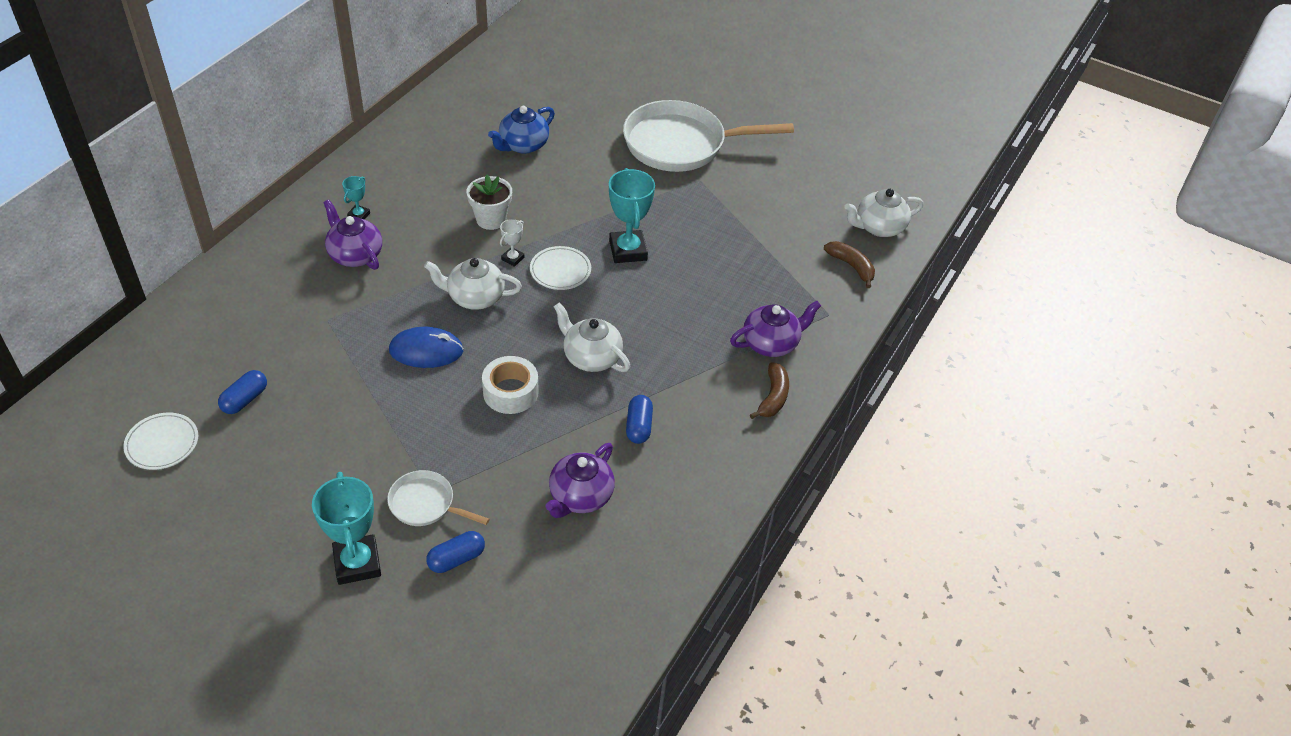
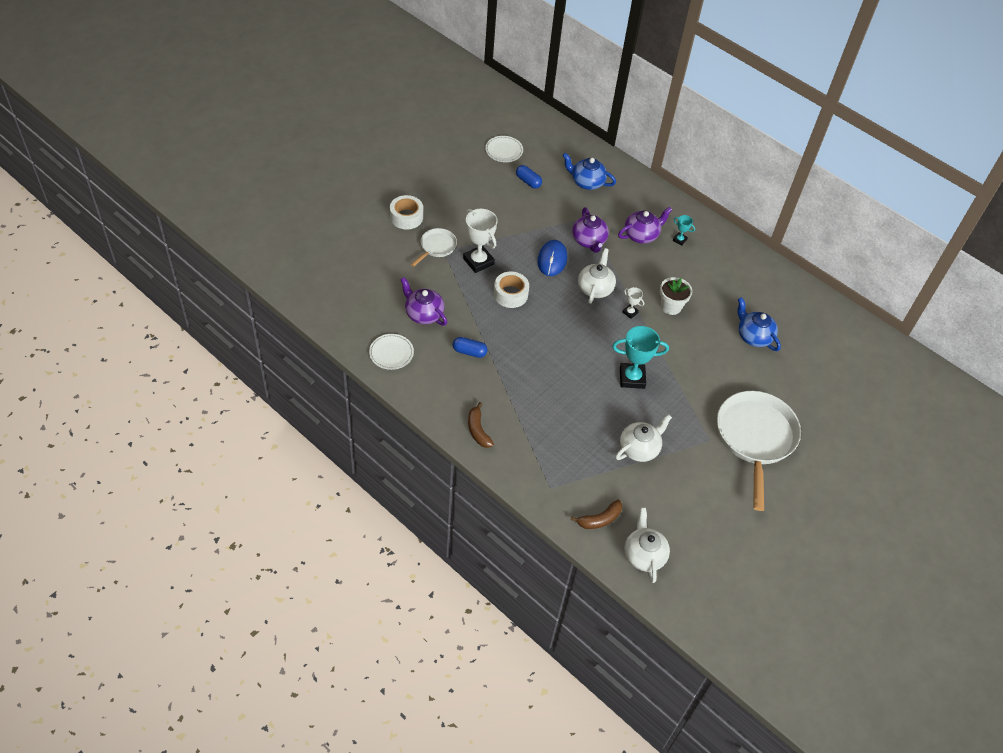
camera: 100 degrees right, 5 degrees up
turquoise trophy [312,472,381,585] -> white tape [390,195,423,229]
blue capsule [426,531,485,573] -> none
white plate [530,246,591,290] -> white plate moved to [369,334,414,370]
white teapot [554,303,630,372] -> white teapot moved to [615,414,672,462]
purple teapot [730,301,821,357] -> purple teapot moved to [572,207,609,253]
brown banana [750,362,789,419] -> brown banana turned 45 degrees clockwise [468,402,494,448]
none -> white trophy [463,209,497,273]
none -> blue teapot [562,153,616,190]

